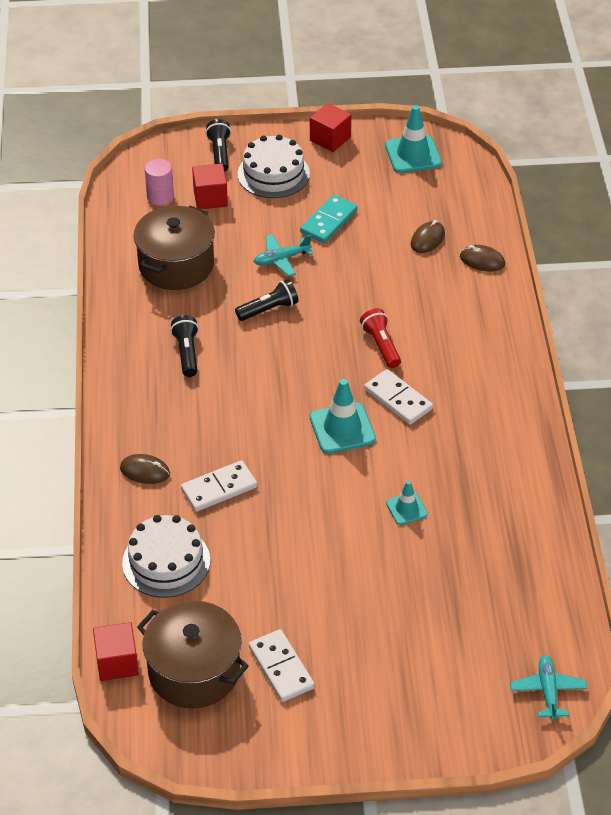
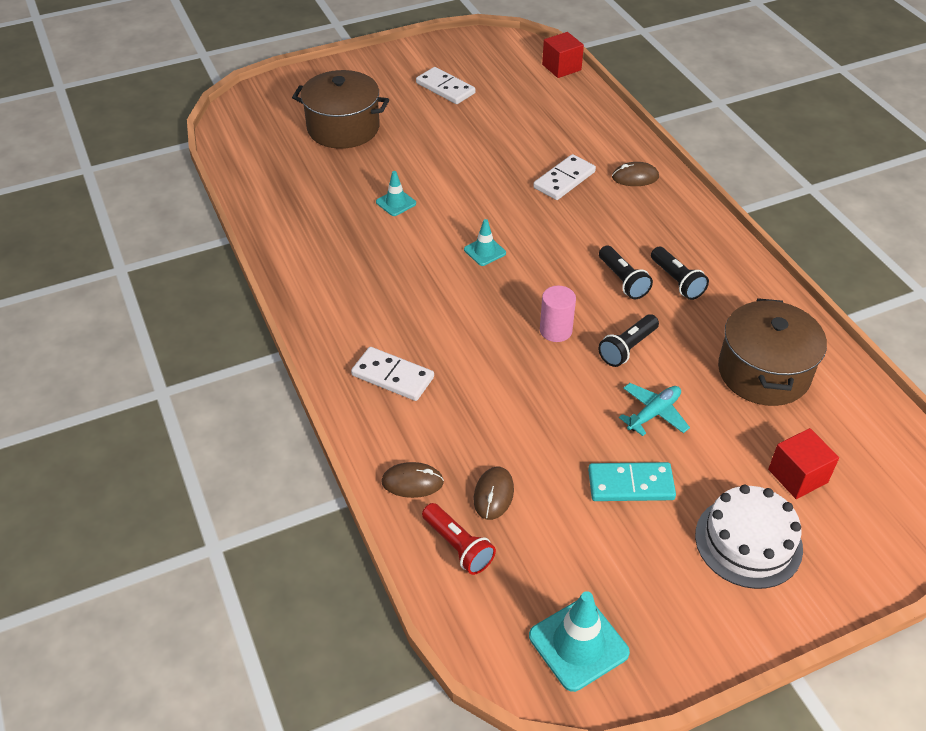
camera: 160 degrees right, 0 degrees up
white cake [122,515,210,598] -> none
brown pot [137,601,249,709] -> brown pot moved to [292,70,389,149]
pink cylinder [145,159,174,206] -> pink cylinder moved to [540,286,576,342]
black flashlight [206,119,231,172] -> black flashlight moved to [599,246,653,299]
turquoise domino [300,195,357,243] -> turquoise domino turned 75 degrees clockwise [588,462,676,501]
red cube [310,103,351,152] -> none
turquoise traffic cone [310,379,376,454] -> turquoise traffic cone [464,219,506,266], size x0.58
red flashlight [360,308,401,368] -> red flashlight moved to [422,503,496,575]
white domino [364,369,433,425] -> white domino moved to [351,347,434,401]
turquoise plane [510,655,587,720] -> none

